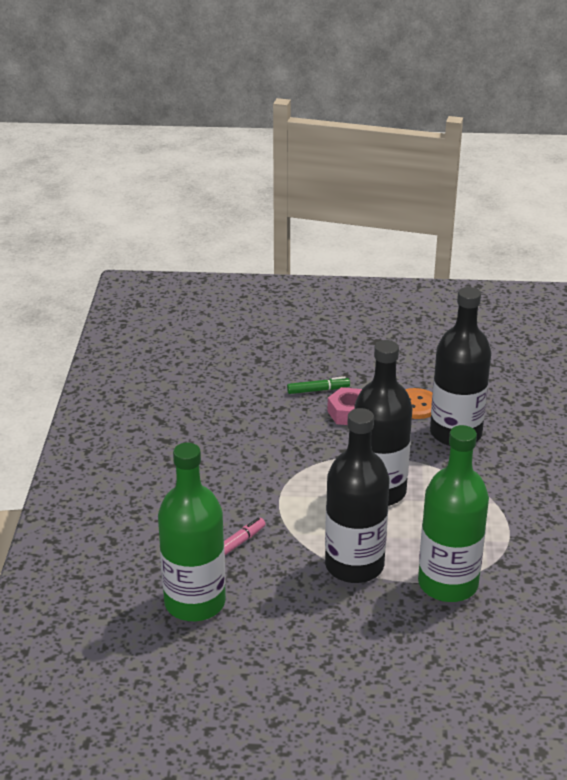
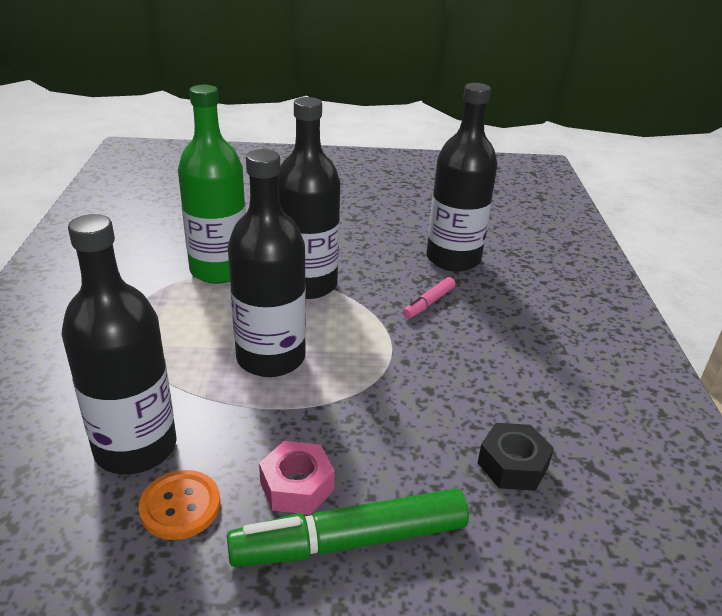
camera: 175 degrees right, 0 degrees up
green bottle [158,443,226,621] -> black bottle [427,83,497,272]
green marker [287,377,350,394] -> green marker [227,488,469,567], size x2.07
none -> black nut [478,423,554,491]

